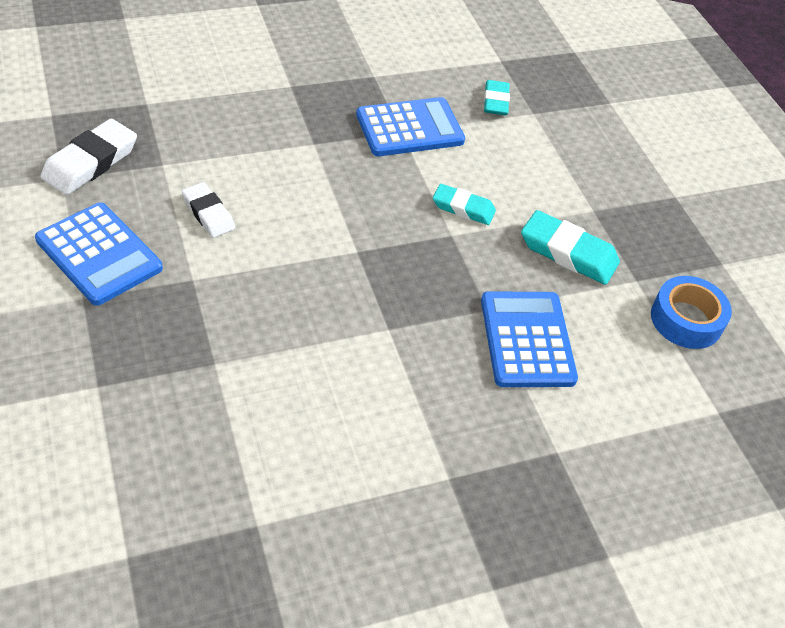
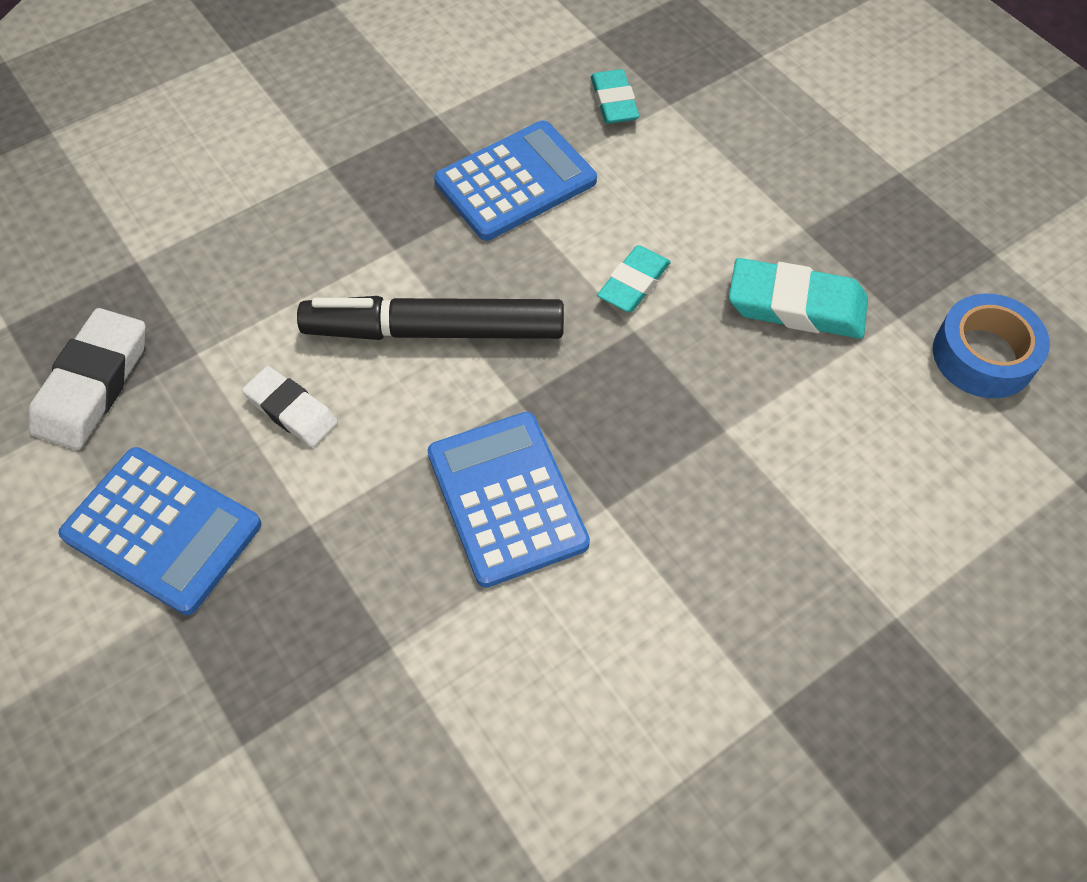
camera: 10 degrees left, 10 degrees up
turquoise eraser [433,184,496,225] -> turquoise eraser turned 60 degrees counterclockwise [597,245,671,312]
blue calculator [481,291,578,387] -> blue calculator moved to [428,412,590,588]
none -> black marker [297,296,564,340]

